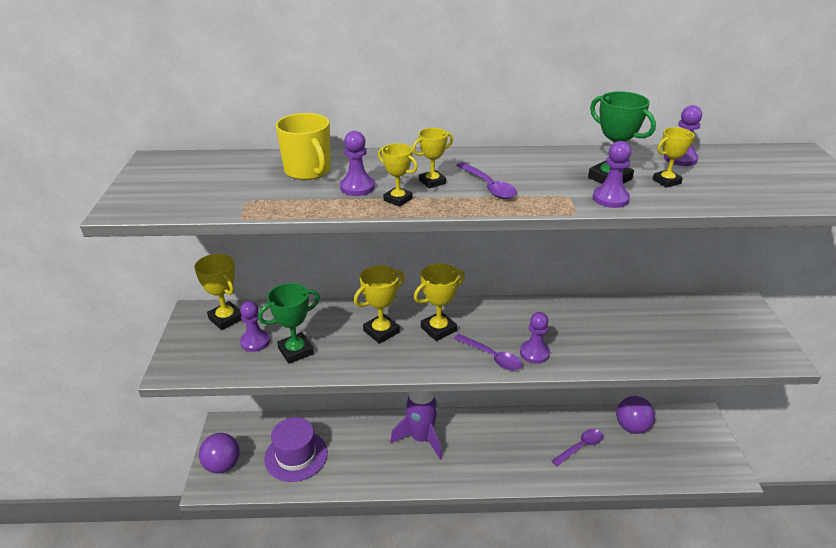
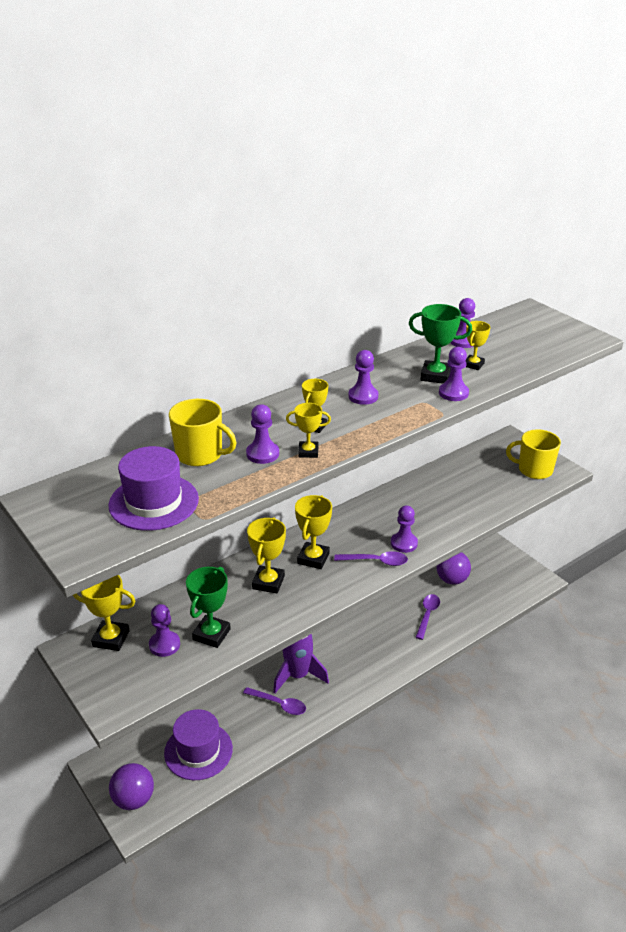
camera: 35 degrees left, 0 degrees up
purple spoon [456,162,517,199] -> purple spoon moved to [243,687,306,715]
none -> purple hat [109,446,199,531]
none -> purple pawn [348,350,378,405]
none -> yellow mug [506,429,561,479]

